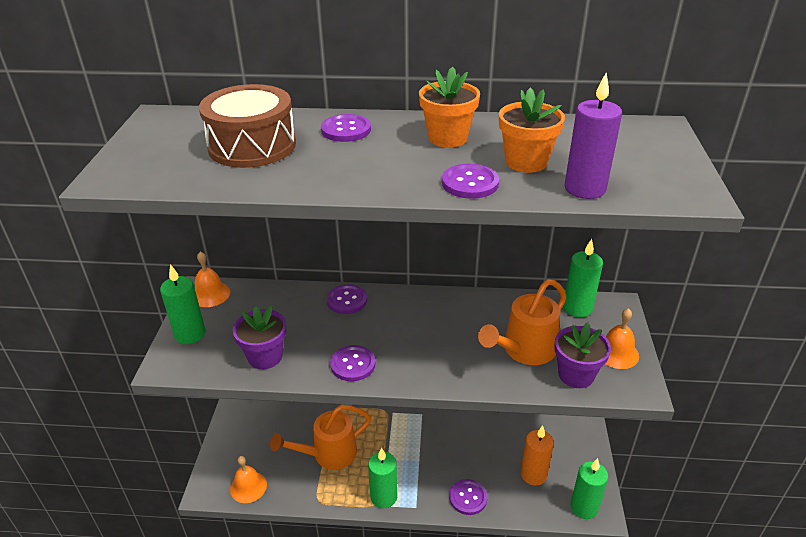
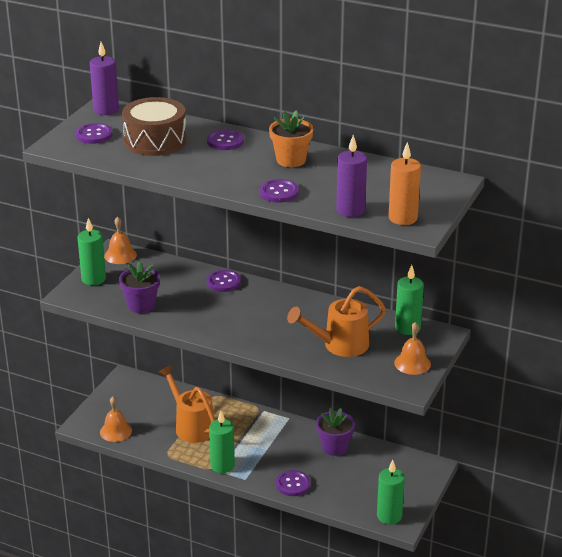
camera: 20 degrees right, 5 degrees down
orange watering can [270,405,371,470] -> orange watering can turned 60 degrees clockwise [159,365,215,443]
purple button [330,345,375,381] -> purple button moved to [75,123,113,144]
orange flower pot [499,88,565,173] -> none
orange candle [521,426,554,486] -> orange candle moved to [388,142,421,225]
purple flower pot [554,323,611,388] -> purple flower pot moved to [316,407,355,456]
none -> purple candle [90,42,119,115]

